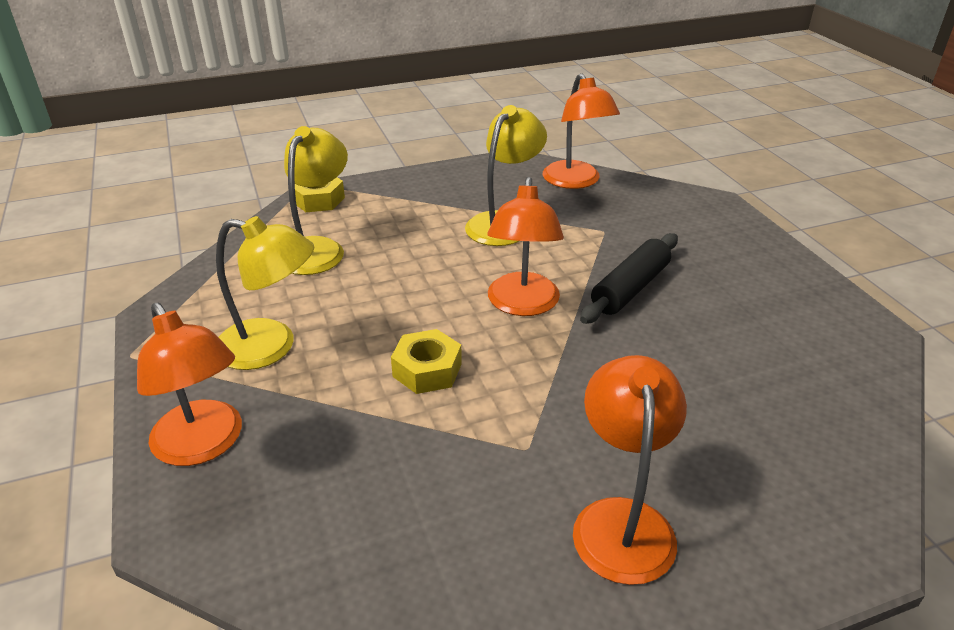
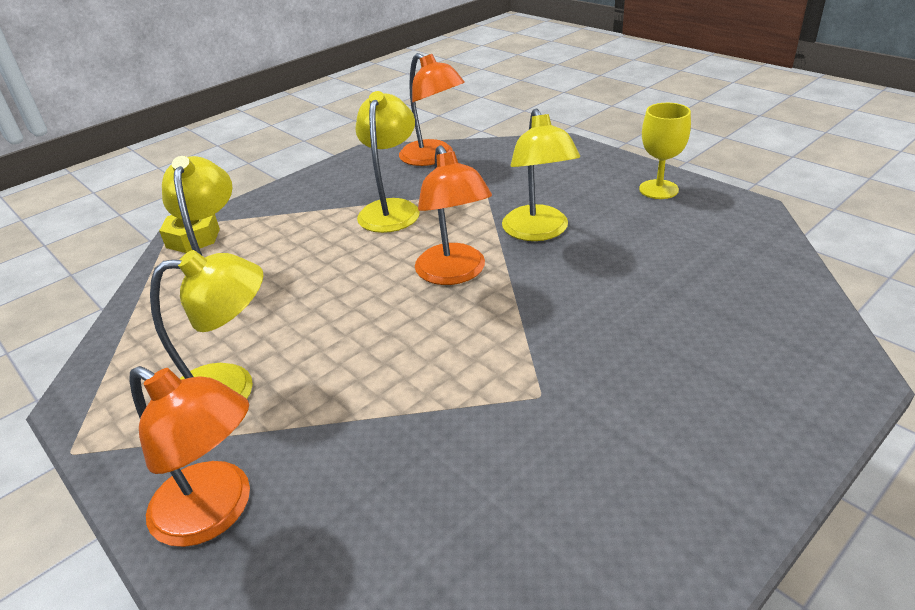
camera: 20 degrees left, 0 degrees up
yellow nut [391,329,462,394] -> none
orange lamp [573,355,687,585] -> none
black rolling pin [580,233,678,324] -> yellow lamp [502,109,580,241]
none -> yellow goblet [639,103,691,199]

